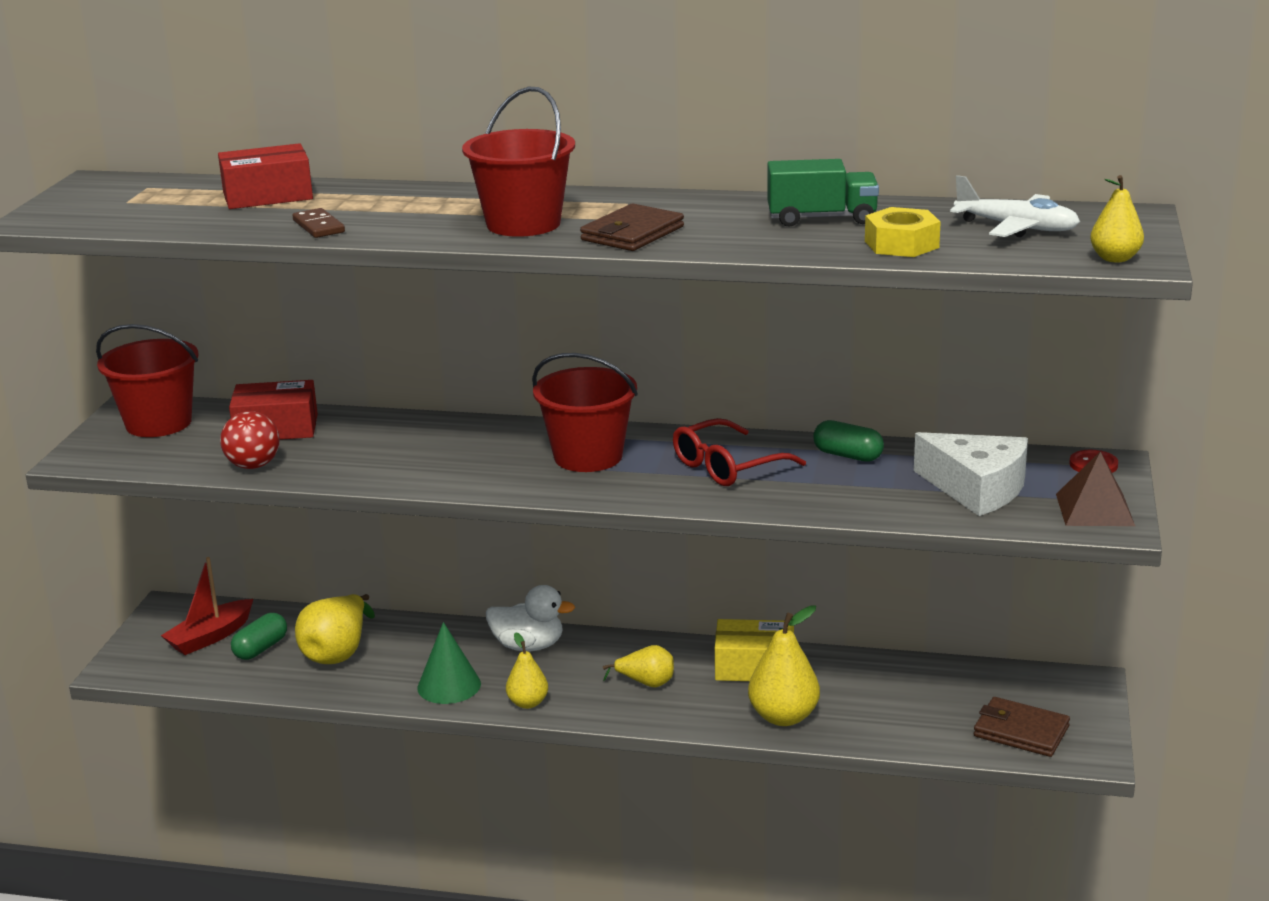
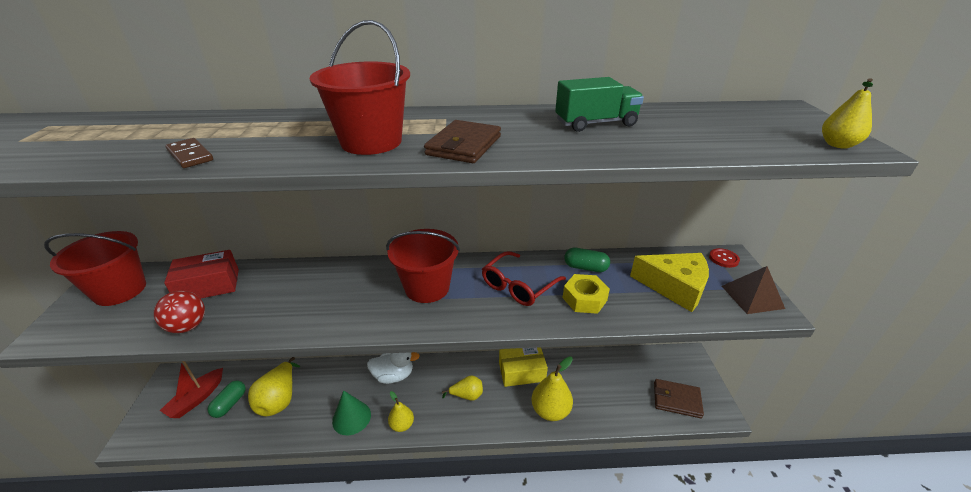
camera: 15 degrees left, 10 degrees up
red box [218,143,313,209] -> none
yellow nut [865,207,941,257] -> yellow nut moved to [563,274,610,314]
white cheese [914,432,1028,516] -> yellow cheese [630,253,709,312]
white plane [950,175,1080,237] -> none

